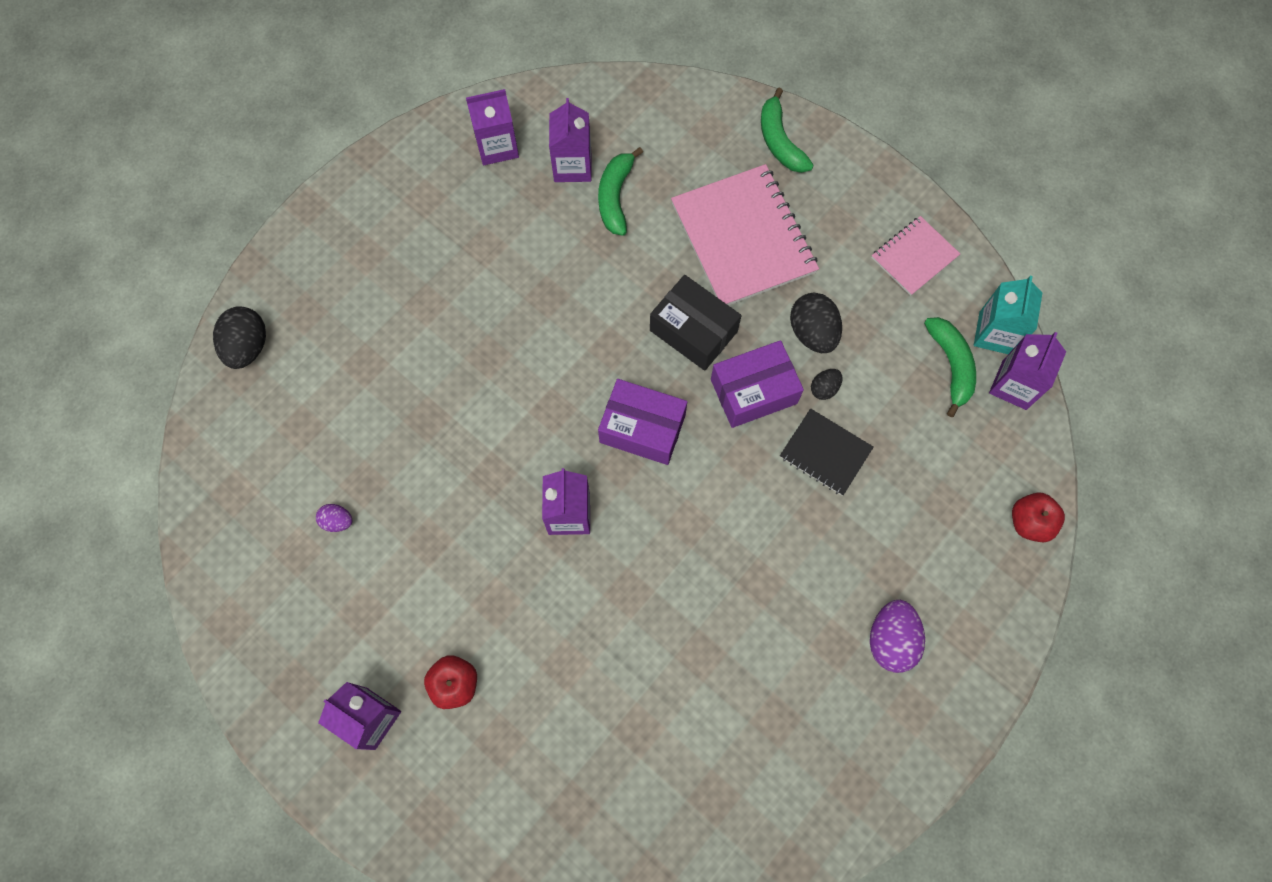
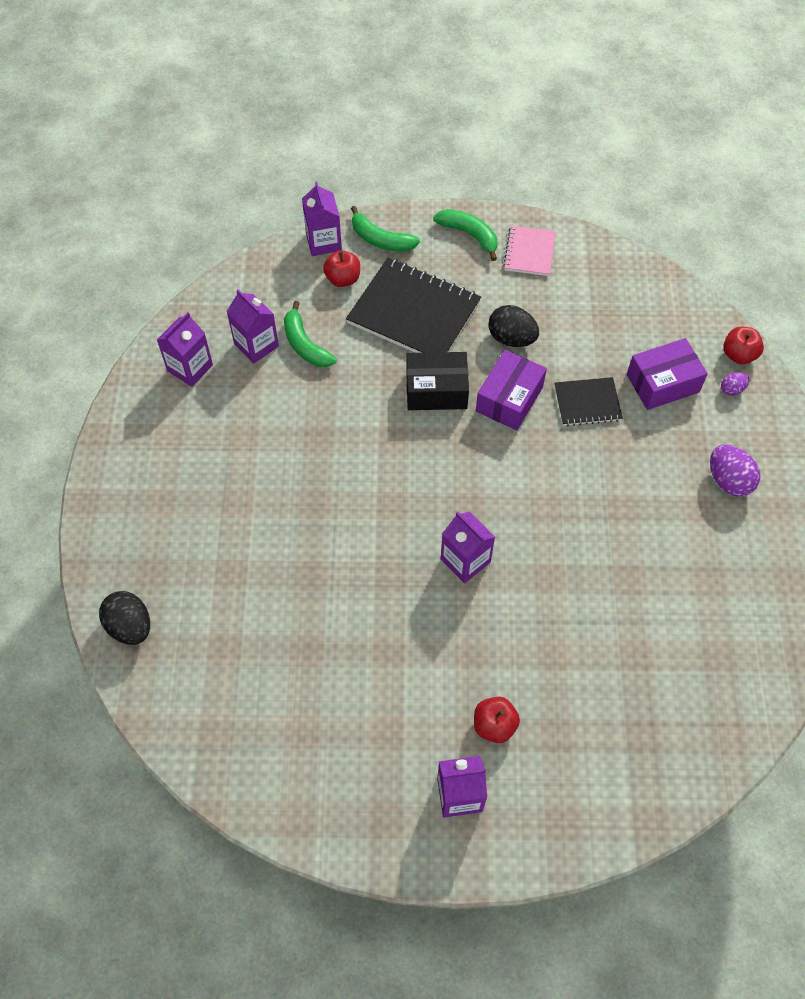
camera: 40 degrees left, 10 degrees down
purple egg [316,504,352,532] -> purple egg moved to [721,372,749,396]
purple box [598,379,687,465] -> purple box moved to [627,338,708,410]
pink notebook [671,164,819,305] -> black notebook [346,258,481,353]
black egg [811,369,842,400] -> none
green banana [924,317,976,417] -> green banana moved to [433,209,498,261]
turquoise carton [974,276,1043,354] -> none
purple carton [989,332,1066,410] -> purple carton moved to [302,182,342,256]
none -> red apple [323,250,360,287]

